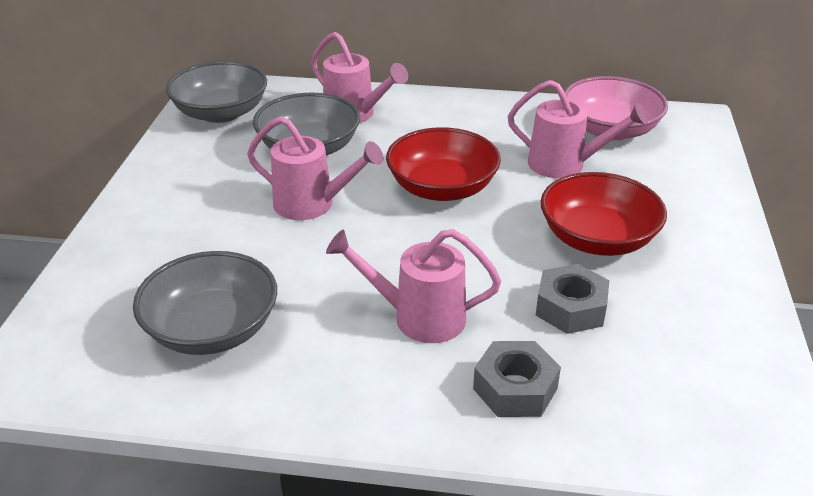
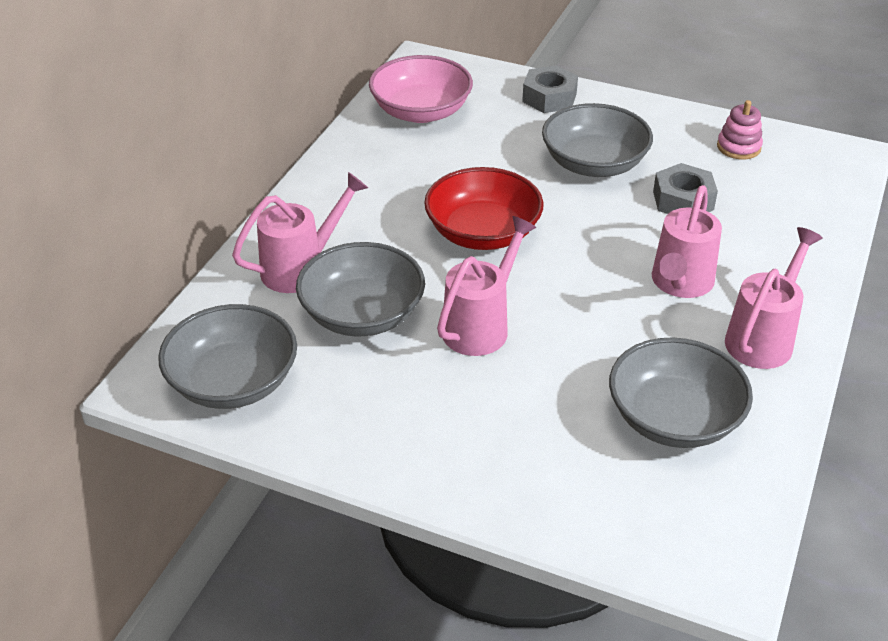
camera: 75 degrees left, 5 degrees up
grey nut [473,341,561,417] -> grey nut moved to [522,65,578,113]
pink watering can [508,80,648,178] -> pink watering can moved to [725,227,823,369]
red bowl [541,172,667,256] -> grey bowl [542,103,653,177]
none -> pink stacking toy [717,100,763,160]

